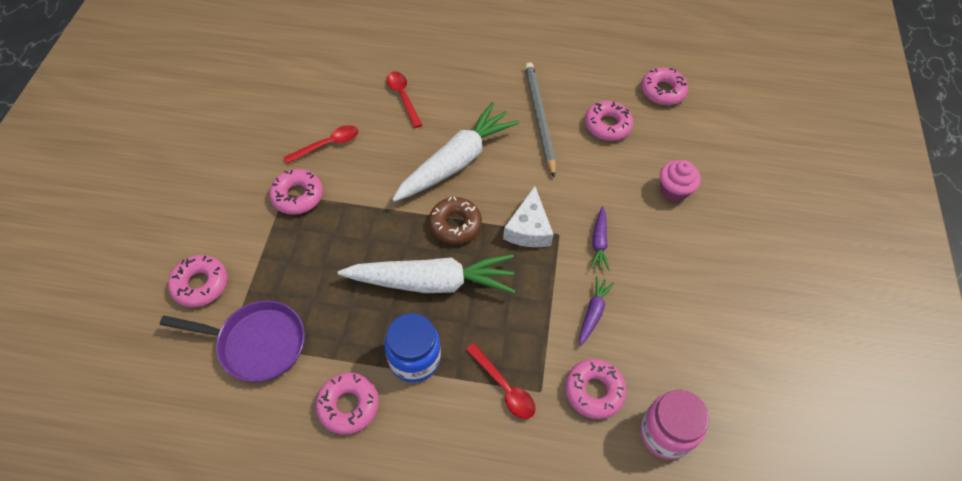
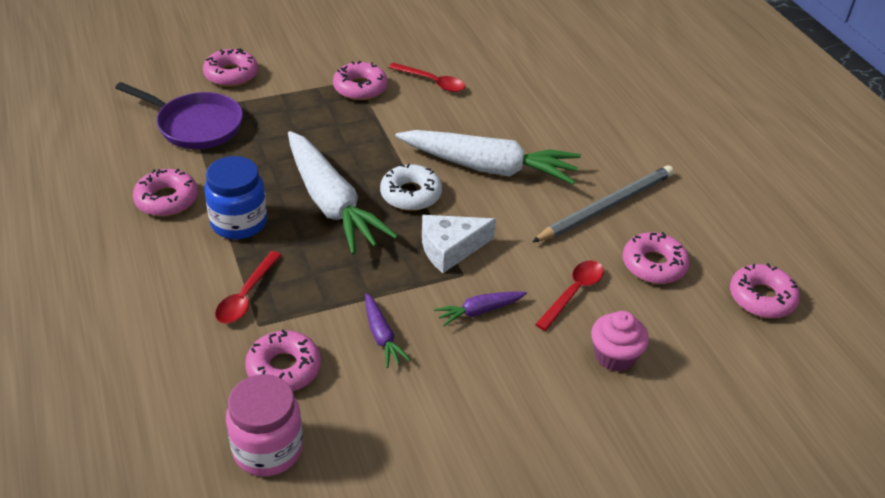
camera: 60 degrees right, 15 degrees down
purple pan [160,300,305,382] -> purple pan turned 45 degrees counterclockwise [115,82,243,149]
red spoon [386,71,422,128] -> red spoon moved to [535,261,604,331]
brown donut [429,197,482,244] -> white donut [380,164,442,211]
purple carrot [579,276,614,346] -> purple carrot turned 75 degrees clockwise [365,293,411,368]

